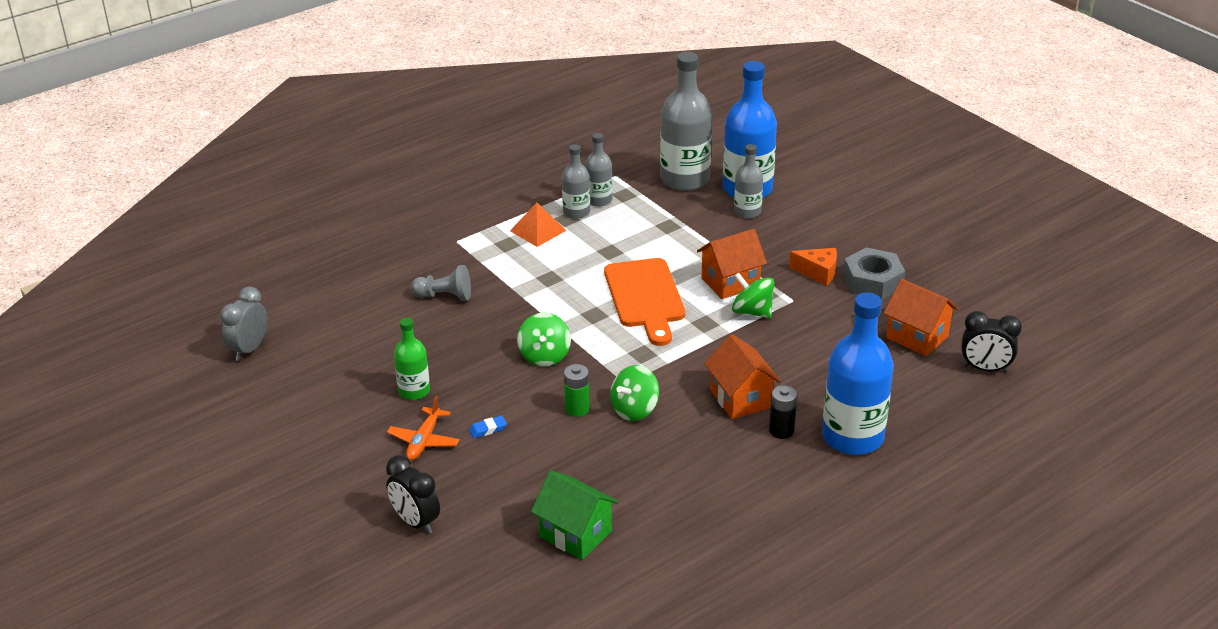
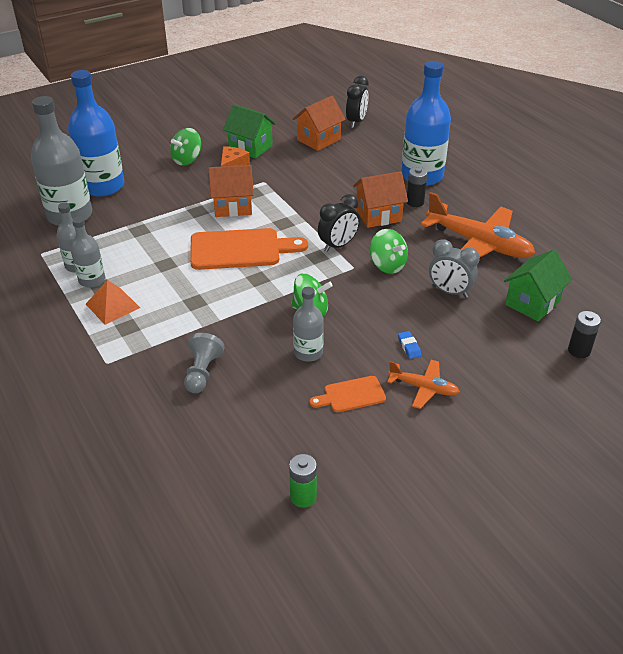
camera: 85 degrees left, 5 degrees up
grey clock [220,287,267,361] -> grey clock moved to [429,240,480,298]
black clock [386,455,440,534] -> black clock moved to [318,194,360,252]
green bottle [394,318,430,400] -> orange cutting board [309,376,386,412]
green battery [564,364,590,417] -> green battery moved to [289,454,317,508]
orange house [697,229,767,299] -> orange house turned 75 degrees counterclockwise [208,165,254,217]
green spinning top [732,272,774,318] -> green spinning top moved to [170,128,201,166]
grey bottle [734,144,763,219] -> grey bottle moved to [293,287,324,362]
grey nut [843,247,905,300] -> green house [223,104,276,159]
none -> orange plane [421,192,535,258]
none -> black battery [568,311,601,358]

